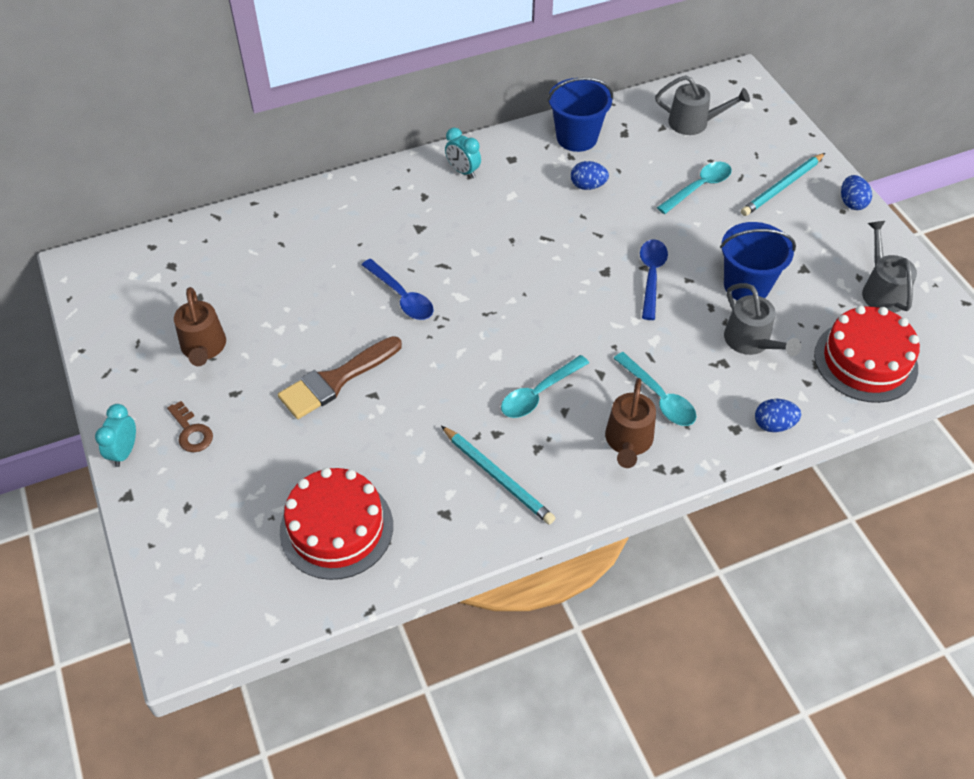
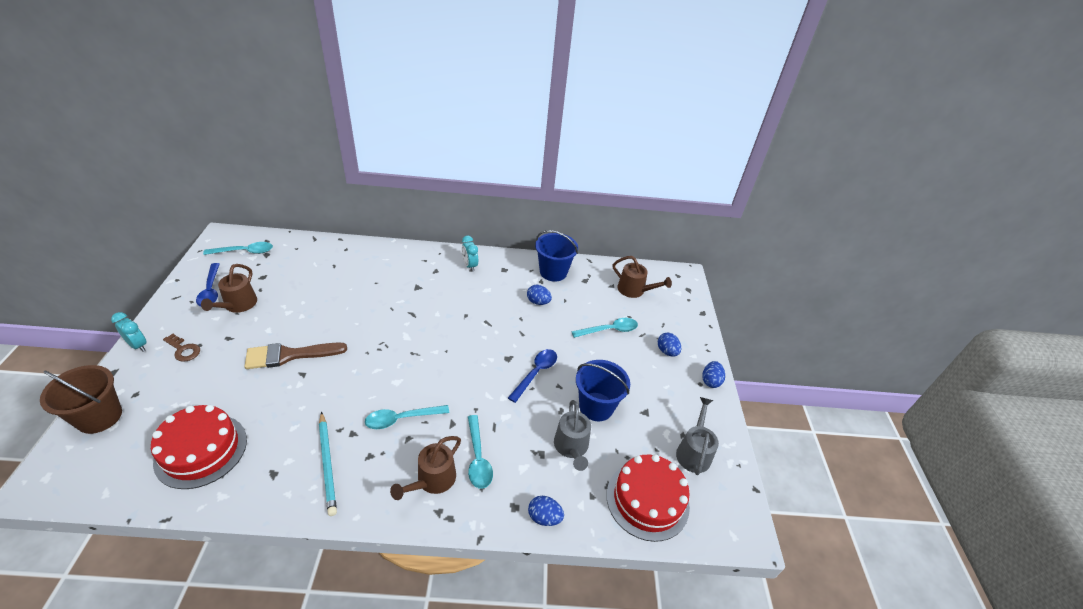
camera: 20 degrees right, 10 degrees down
turquoise clock [95,404,136,467] -> turquoise clock turned 90 degrees clockwise [111,312,147,352]
brown key [167,401,213,452] -> brown key turned 45 degrees counterclockwise [163,334,200,362]
blue spoon [362,259,434,320] -> blue spoon moved to [196,263,220,307]
grey watering can [655,75,750,135] -> brown watering can [613,256,672,298]
turquoise pencil [741,153,825,216] -> blue egg [658,332,681,357]
none -> brown bucket [40,365,122,434]
none -> turquoise spoon [203,242,273,255]

